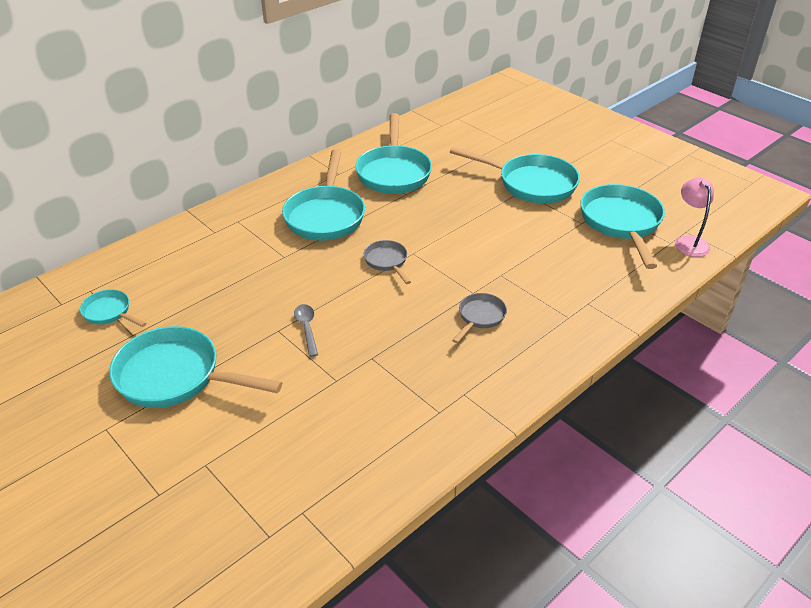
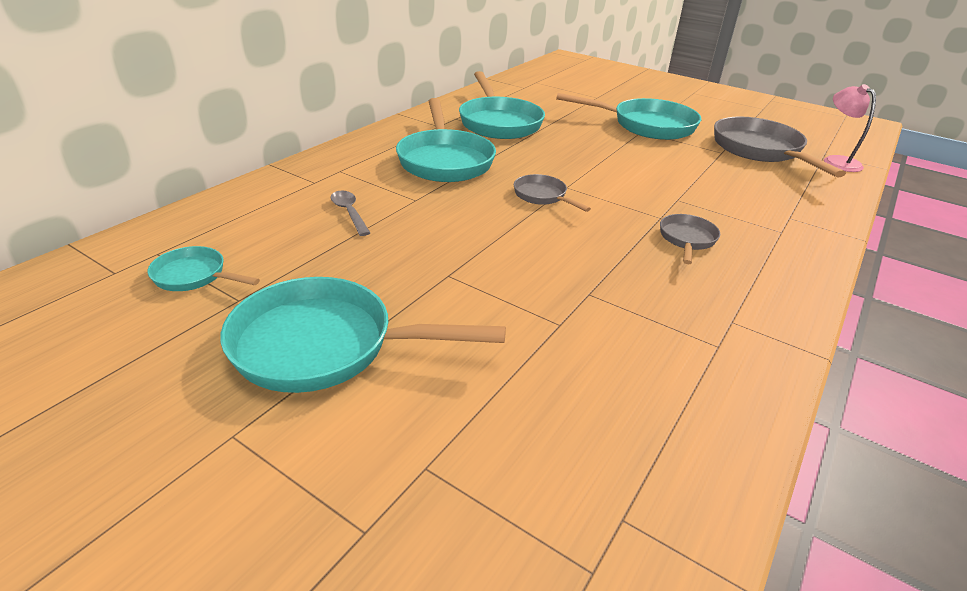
camera: 15 degrees left, 5 degrees down
grey spoon [294,304,318,357] -> grey spoon moved to [331,191,370,236]
turquoise pan [580,184,665,269] -> grey pan [714,117,846,178]

